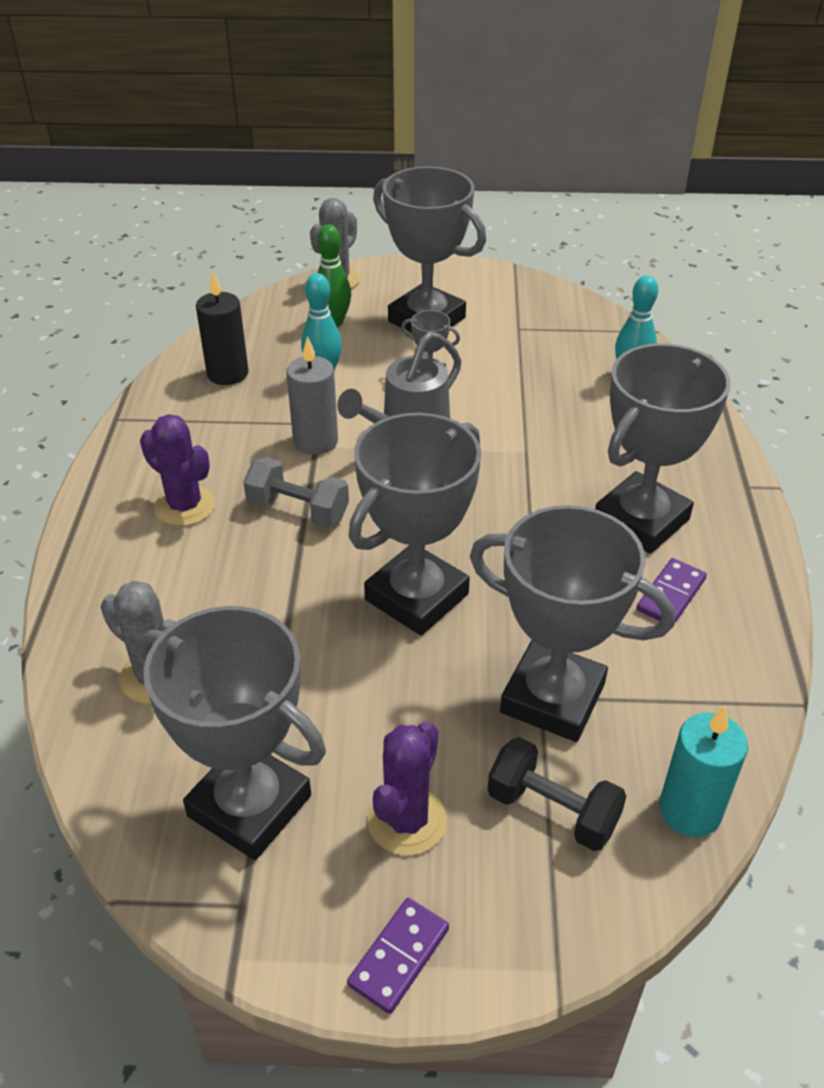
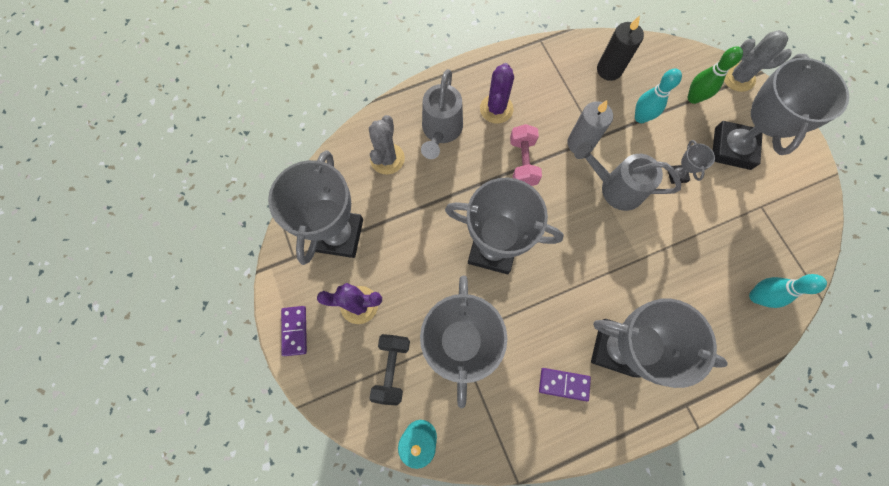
camera: 65 degrees right, 30 degrees up
grey dumbbell [243,457,349,527] -> pink dumbbell [510,124,542,186]
purple domino [347,898,449,1014] -> purple domino turned 75 degrees clockwise [281,306,307,356]
none -> grey watering can [421,69,463,159]

